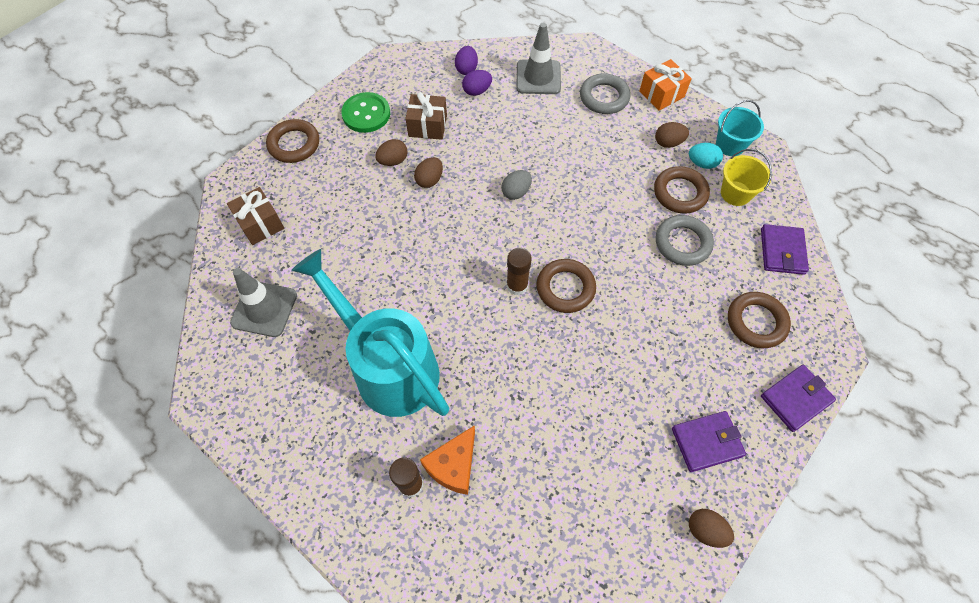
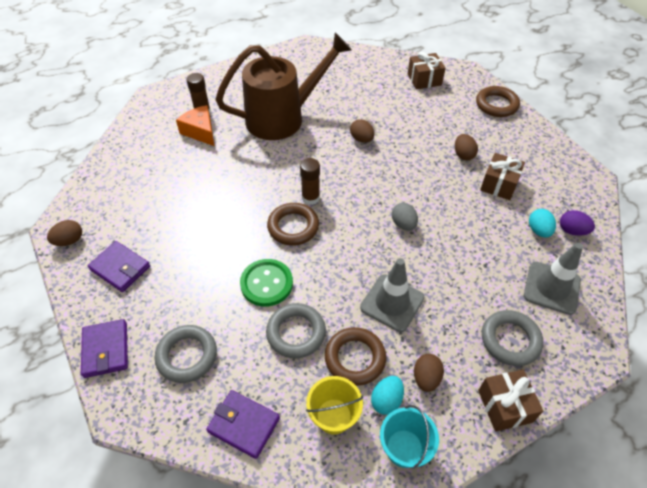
camera: 110 degrees right, 10 degrees down
grey traffic cone [230,268,297,337] -> grey traffic cone moved to [360,258,424,332]
turquoise watering can [292,249,449,417] -> brown watering can [215,32,352,140]
green button [341,92,390,133] -> green button moved to [240,259,293,307]
brown egg [414,157,443,188] -> brown egg moved to [350,119,374,143]
purple egg [462,70,492,96] -> turquoise egg [529,209,556,238]
orange gift [639,59,692,111] -> brown gift [478,369,543,432]
purple wallet [672,411,746,472] -> purple wallet turned 60 degrees counterclockwise [88,241,150,292]
brown ring [728,292,791,348] -> grey ring [155,325,217,383]

